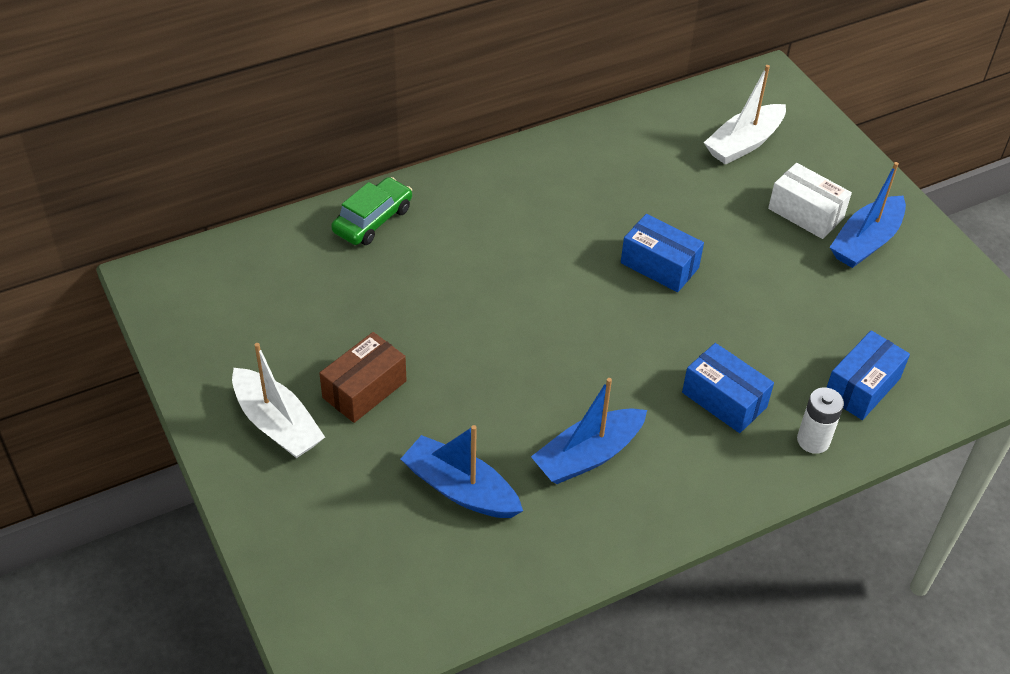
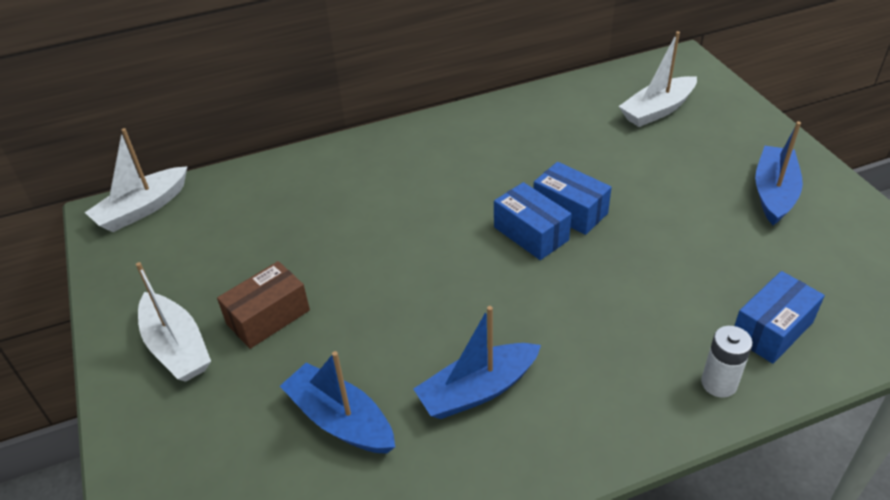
camera: 10 degrees right, 5 degrees down
green car [331,177,412,245] -> none
blue box [682,343,774,433] -> blue box moved to [494,182,572,260]
white box [768,163,852,239] -> none
blue boat [830,162,906,268] -> blue boat turned 150 degrees clockwise [755,121,803,225]
none -> white boat [85,128,188,232]

